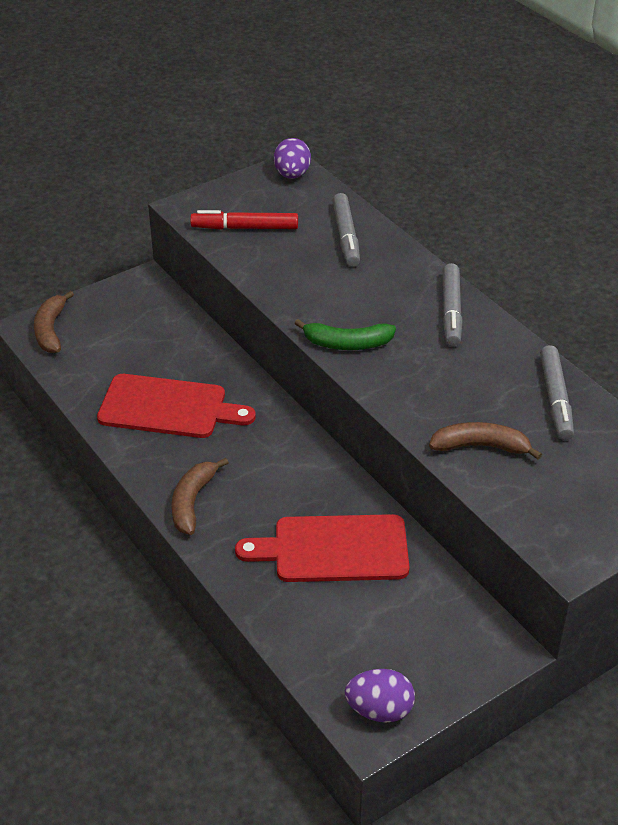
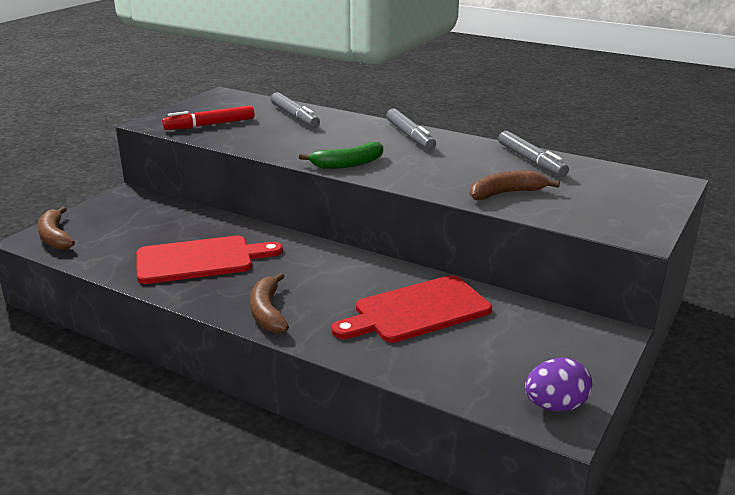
camera: 25 degrees left, 15 degrees down
purple egg [274,138,311,179] -> none

